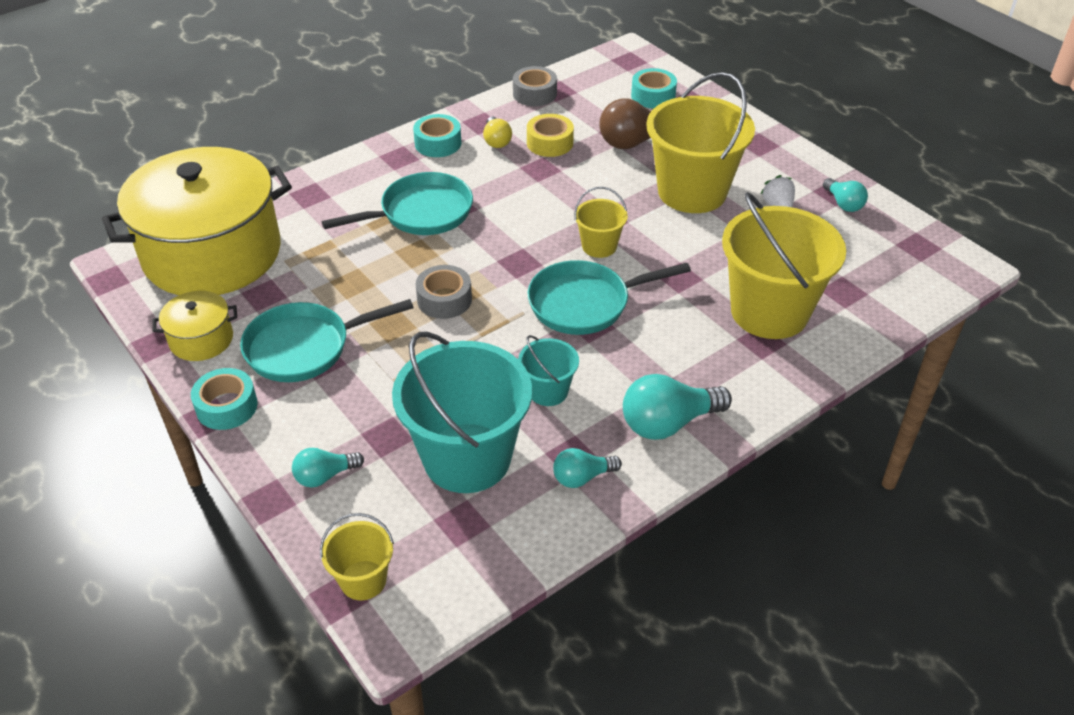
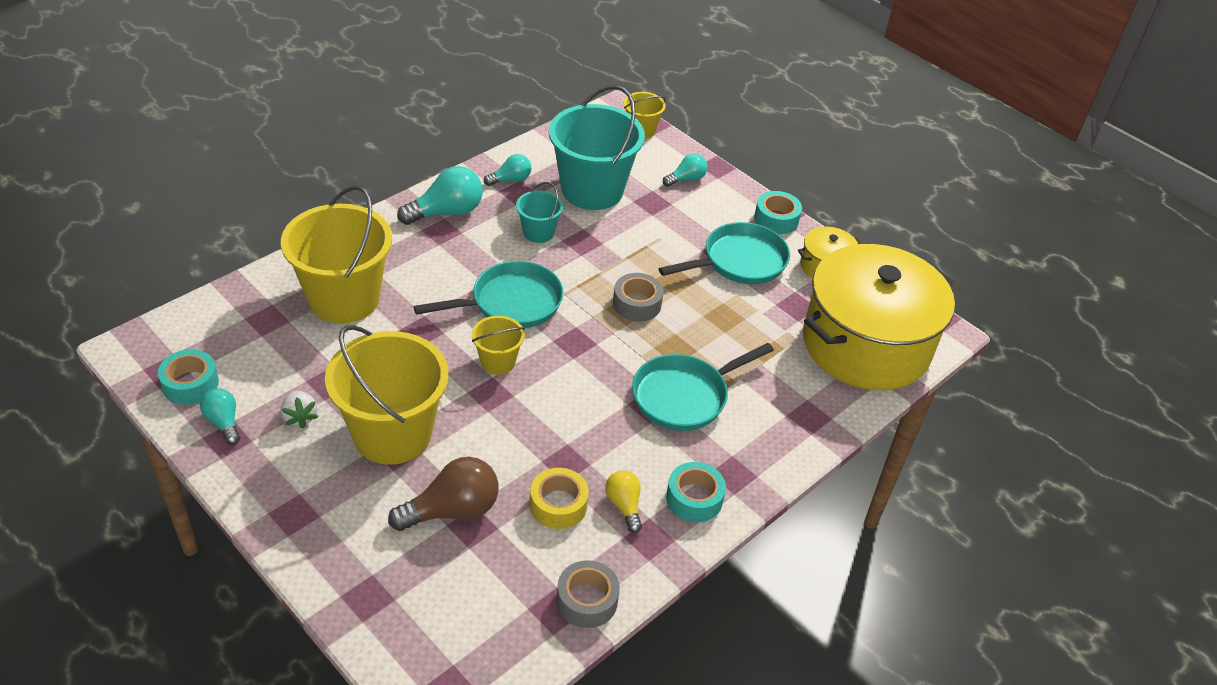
camera: 170 degrees right, 0 degrees up
turquoise tape [631,68,677,108] -> turquoise tape moved to [158,349,219,405]

